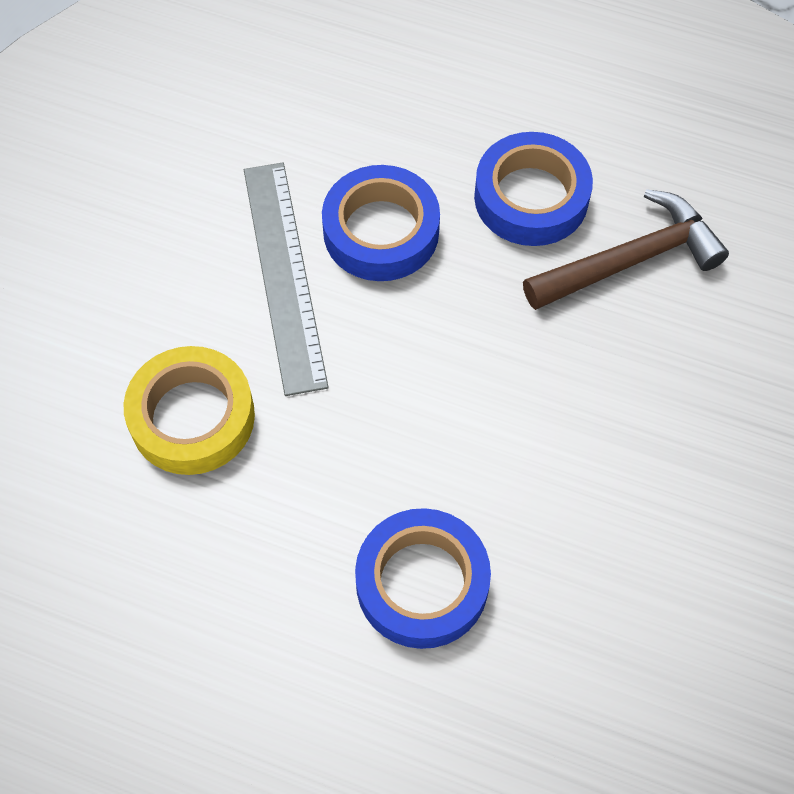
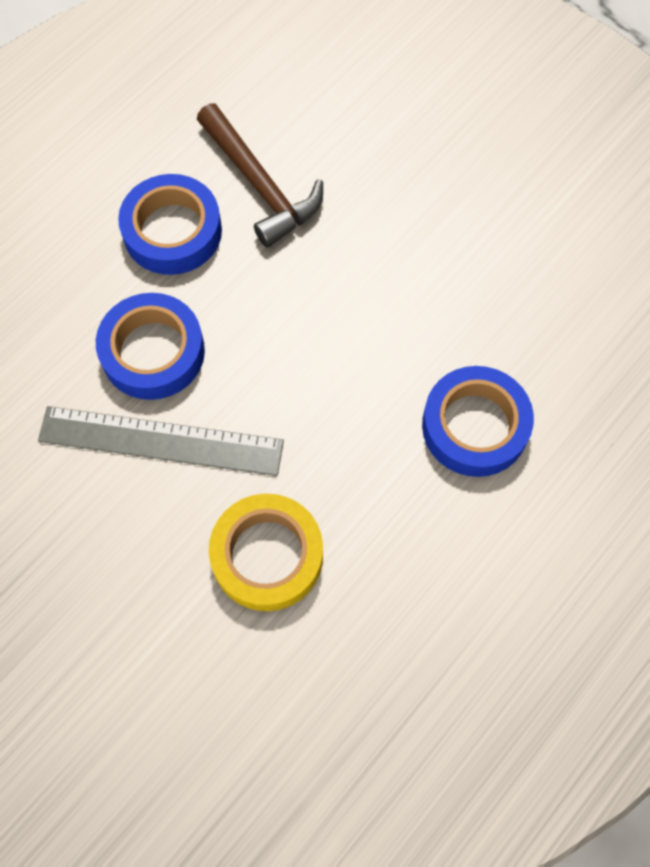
camera: 70 degrees left, 5 degrees up
brown hammer [523,189,729,310] -> brown hammer turned 150 degrees clockwise [197,103,323,247]

